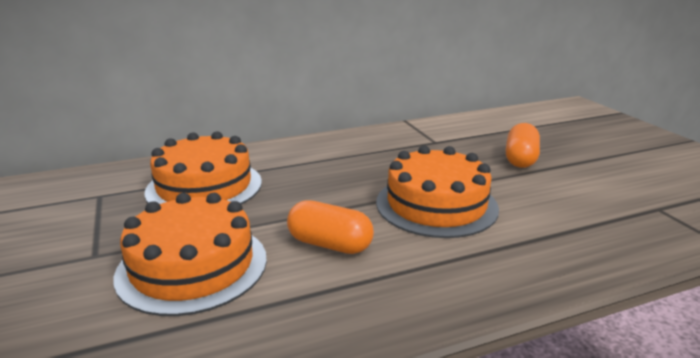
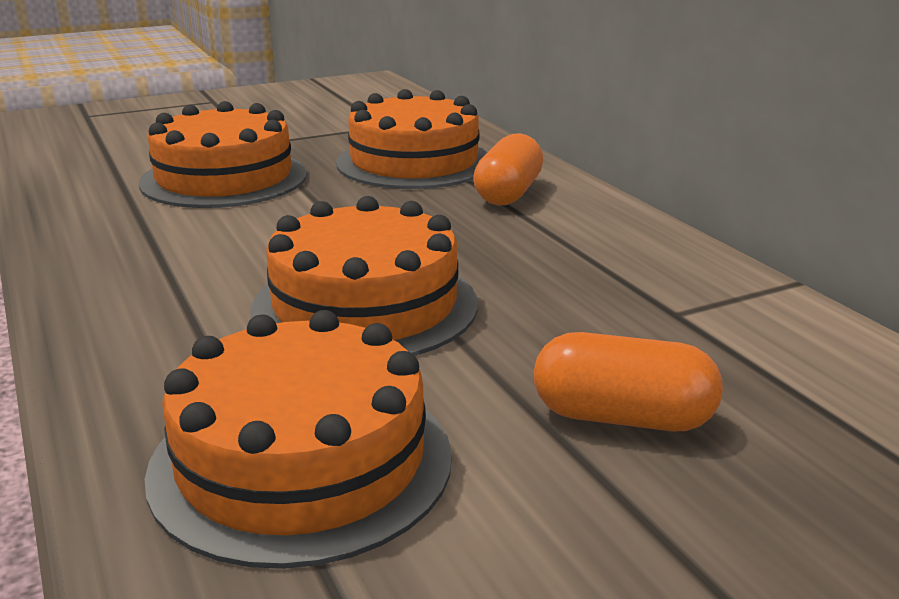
camera: 85 degrees right, 0 degrees up
orange capsule [287,200,374,254] -> orange capsule moved to [473,133,543,205]
none -> orange cake [145,310,452,569]

